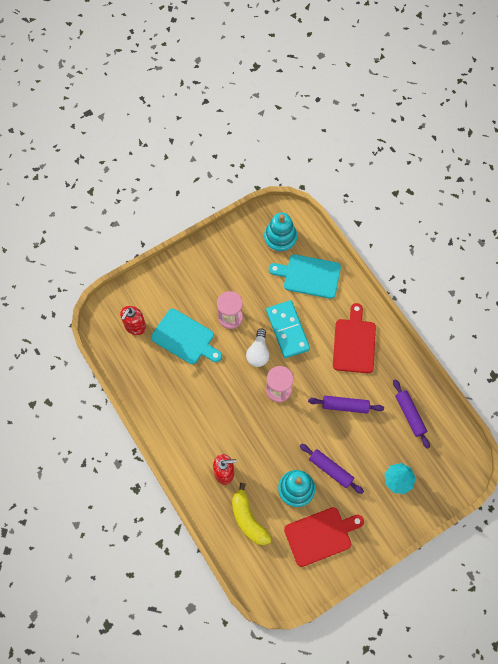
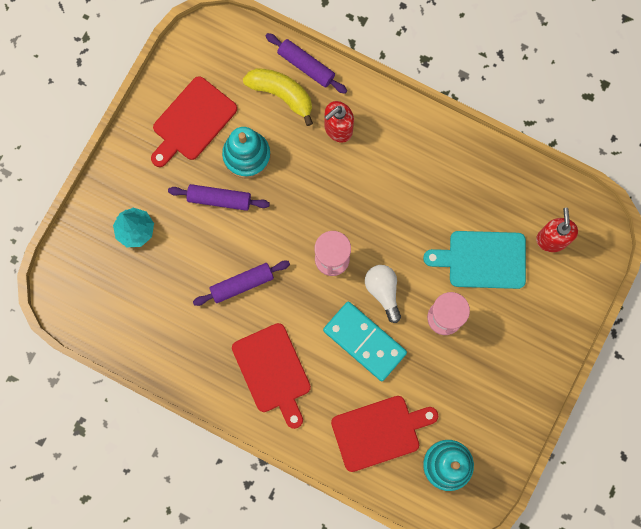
camera: 150 degrees right, 10 degrees up
turquoise cutting board [269,254,341,299] -> red cutting board [331,396,439,472]
purple rolling pin [393,379,430,449] -> purple rolling pin moved to [266,33,347,94]

